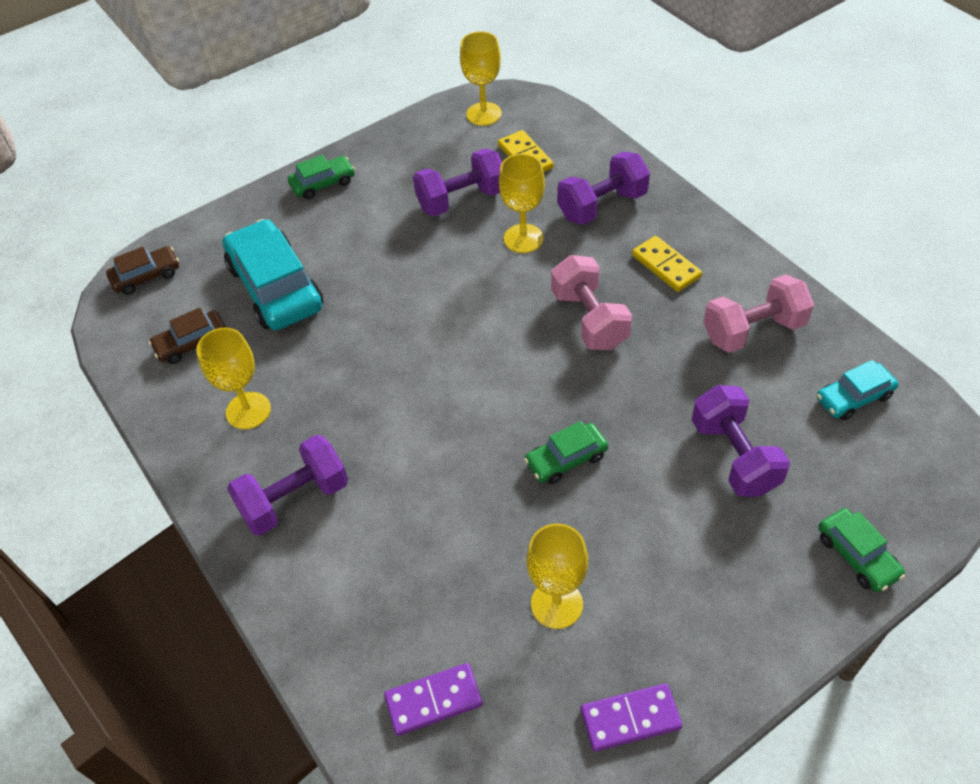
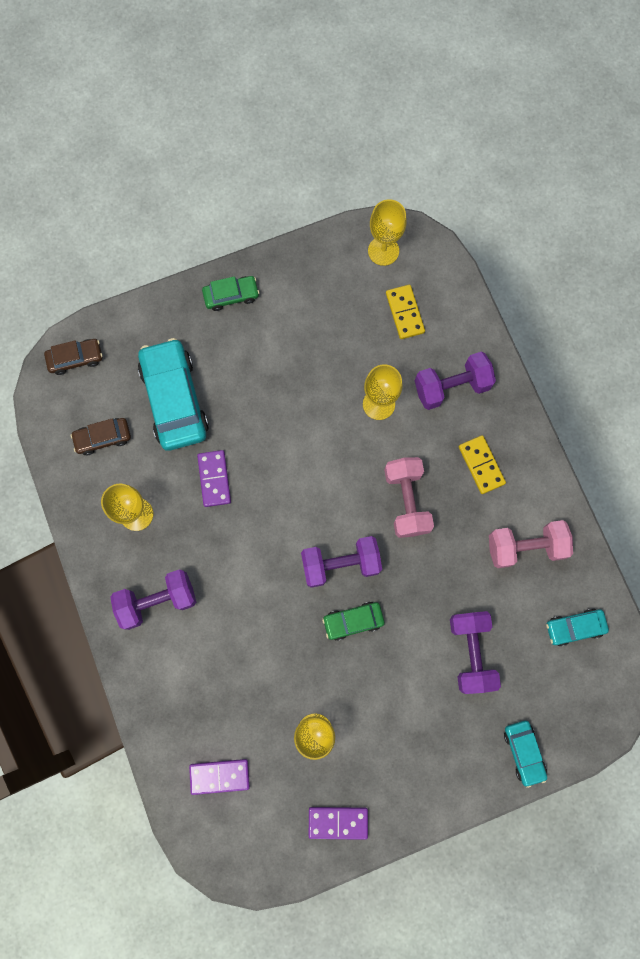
camera: 10 degrees right, 25 degrees up
purple dumbbell [413,148,502,216] -> purple dumbbell moved to [301,536,382,588]
green car [818,508,905,592] -> turquoise car [504,720,547,788]
none -> purple domino [197,450,231,507]

